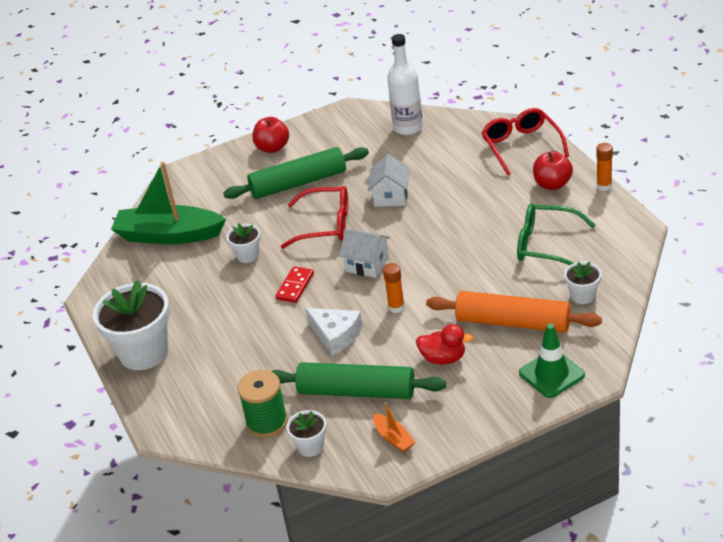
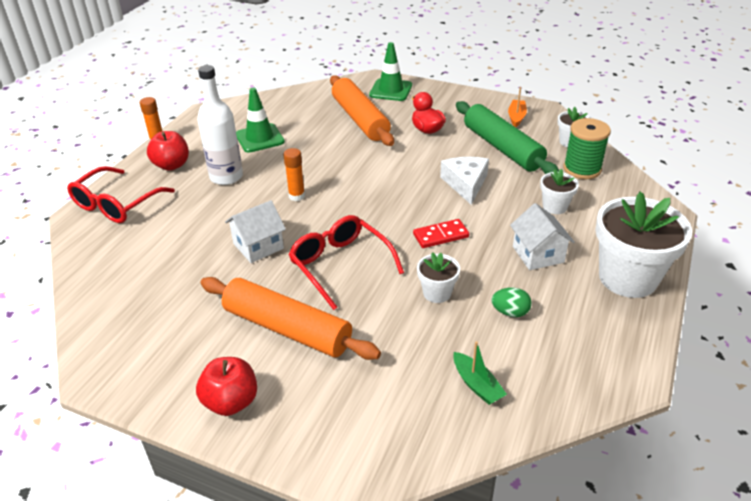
camera: 135 degrees left, 0 degrees up
green boat [111,162,226,244] -> green boat [453,341,507,405], size x0.42
green rolling pin [223,147,369,199] -> orange rolling pin [200,277,381,360]
white house [339,228,390,278] -> white house moved to [510,203,575,270]
orange glue stick [383,263,405,313] -> orange glue stick moved to [283,148,305,201]
white bottle [387,34,423,135] -> white bottle moved to [197,65,243,185]
green glasses [517,203,596,266] -> green traffic cone [236,88,285,153]
white flower pot [564,262,601,304] -> white flower pot moved to [540,169,579,214]
none -> green egg [492,287,532,317]

